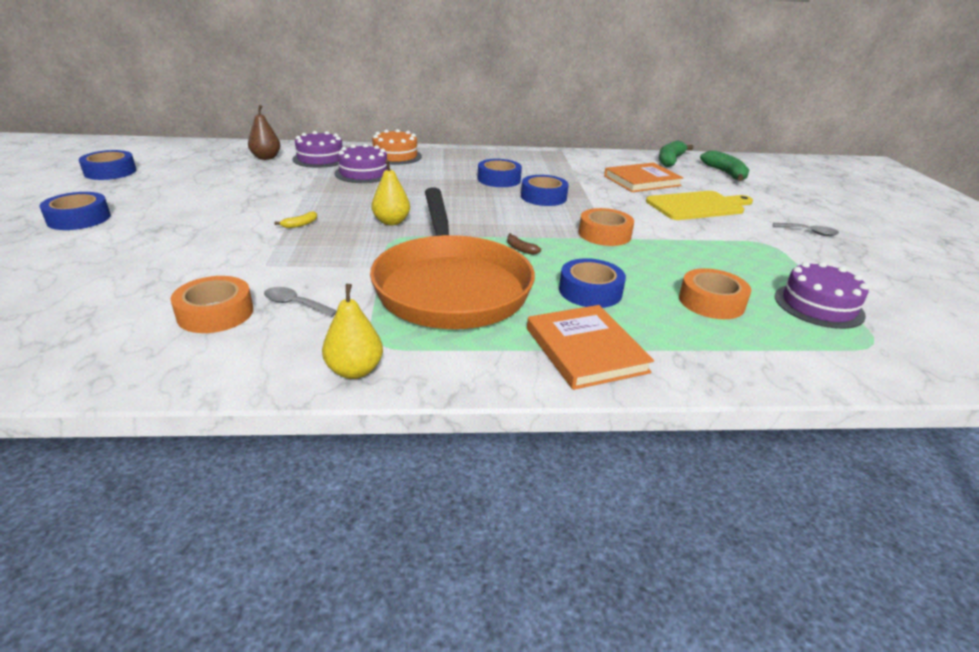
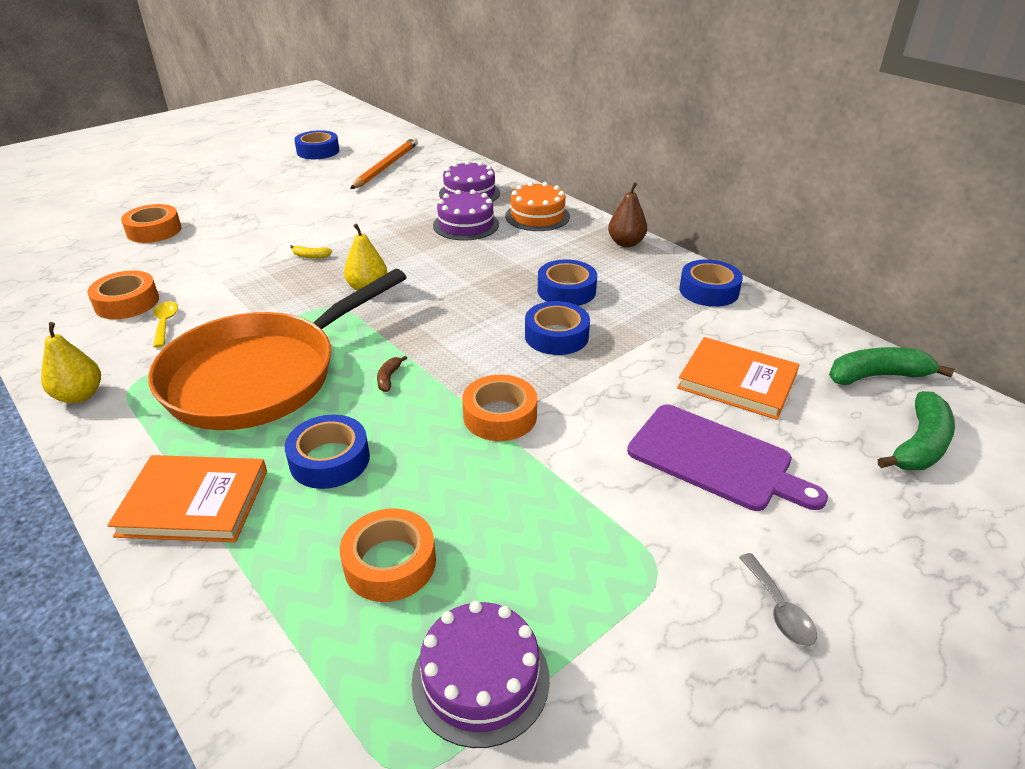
camera: 55 degrees right, 5 degrees up
blue tape [39,192,111,230] -> blue tape moved to [679,259,743,307]
brown pear [248,105,280,160] -> brown pear moved to [608,182,647,247]
grey spoon [264,287,337,317] -> yellow spoon [153,301,178,347]
orange book [527,305,654,390] -> orange book turned 60 degrees clockwise [107,455,267,542]
yellow cutting board [646,191,753,220] -> purple cutting board [627,404,828,511]
none -> orange tape [121,204,182,243]
none -> orange pencil [350,137,418,189]

